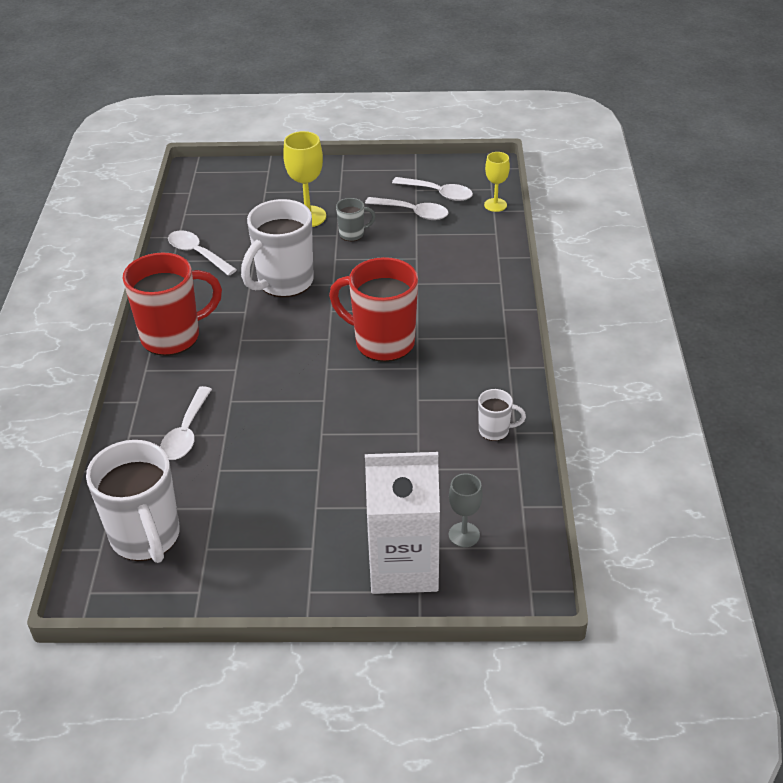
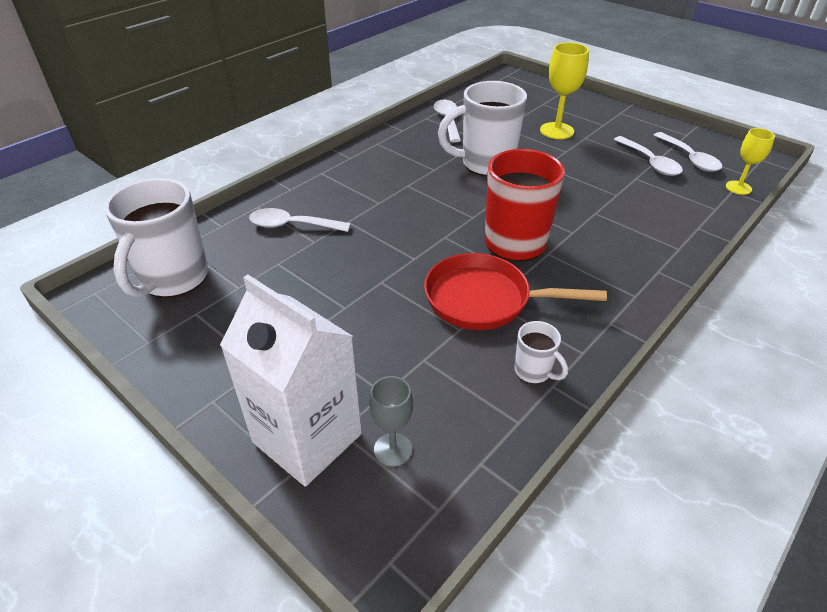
camera: 40 degrees right, 0 degrees up
red mug [122,252,222,356] -> none
white spoon [160,386,212,460] -> white spoon turned 45 degrees clockwise [249,208,351,232]
grey mug [336,198,376,241] -> none
none -> red pan [424,253,607,330]

